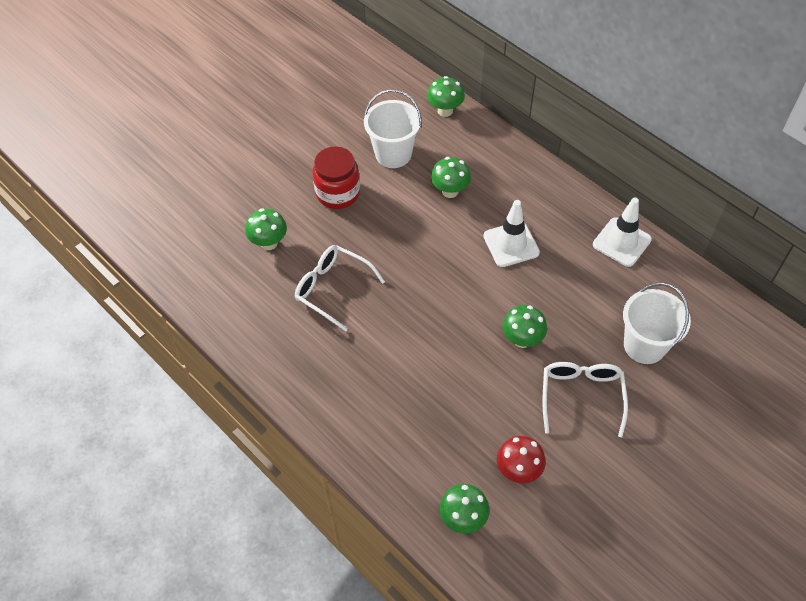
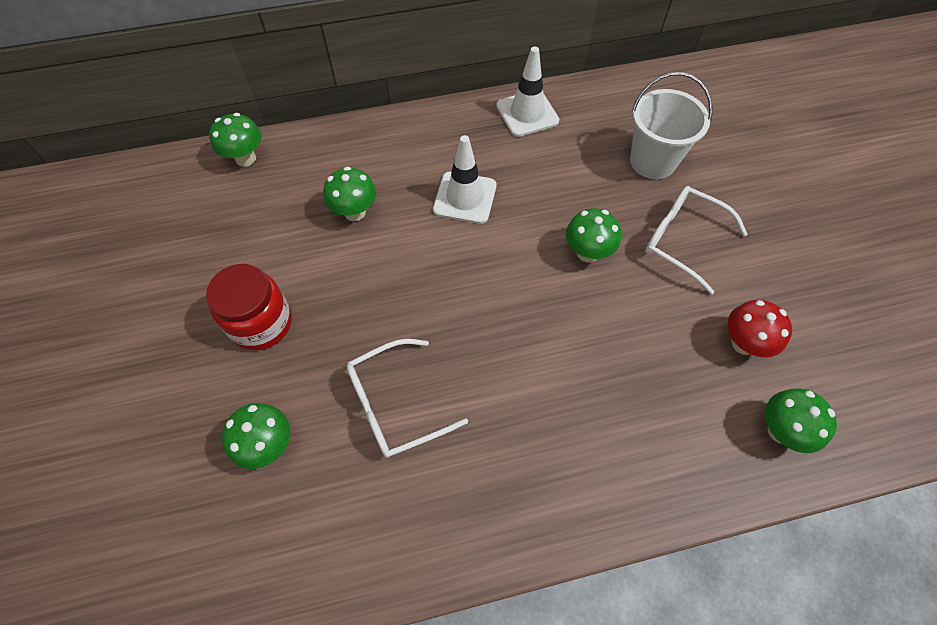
camera: 60 degrees left, 5 degrees up
white bucket [364,89,422,168] -> none

